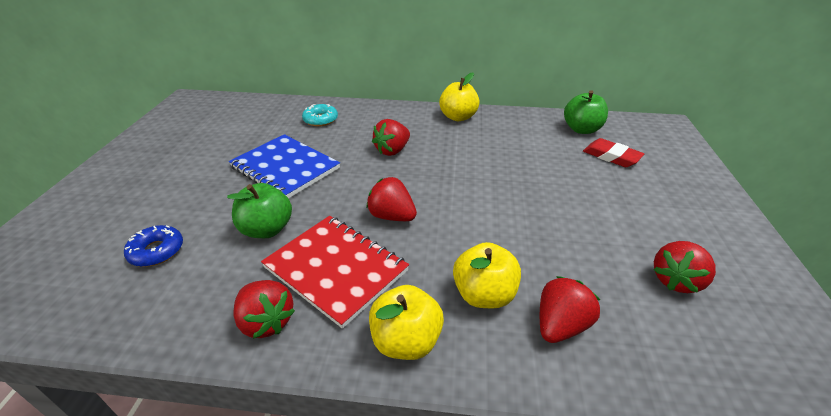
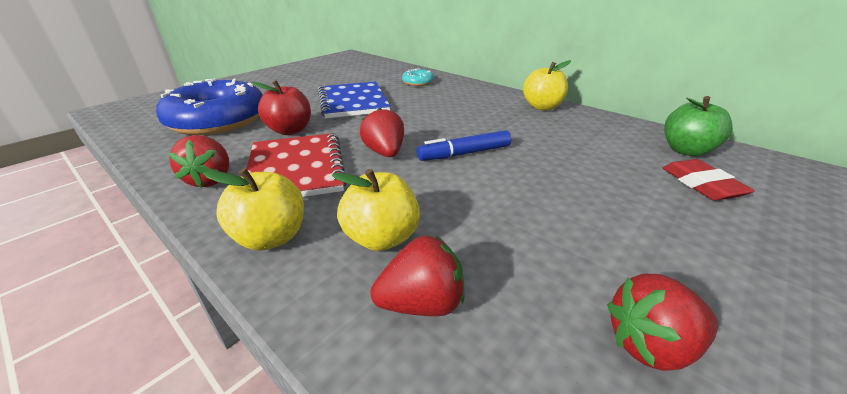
camera: 35 degrees right, 5 degrees down
blue donut [124,225,183,267] -> blue donut [156,78,263,135], size x2.33
green apple [227,183,292,238] -> red apple [251,80,311,135]
red strawberry [372,119,410,156] -> none
none -> blue marker [417,130,511,161]

